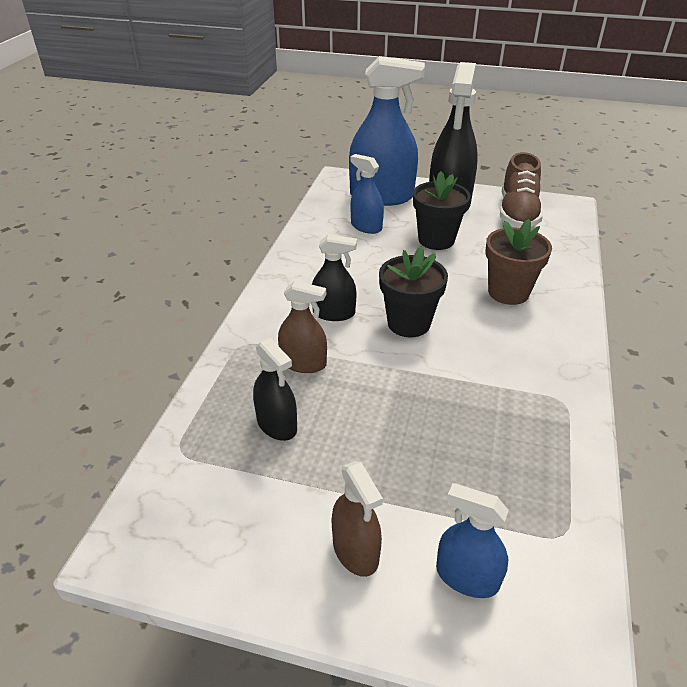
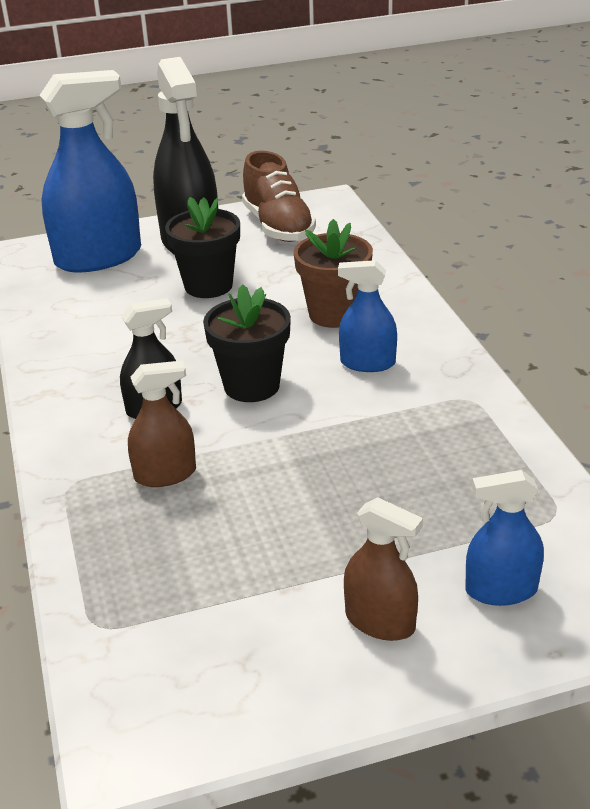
camera: 30 degrees left, 5 degrees down
black spray bottle [253,338,297,441] -> none
blue spray bottle [350,154,384,234] -> blue spray bottle moved to [338,260,397,372]

